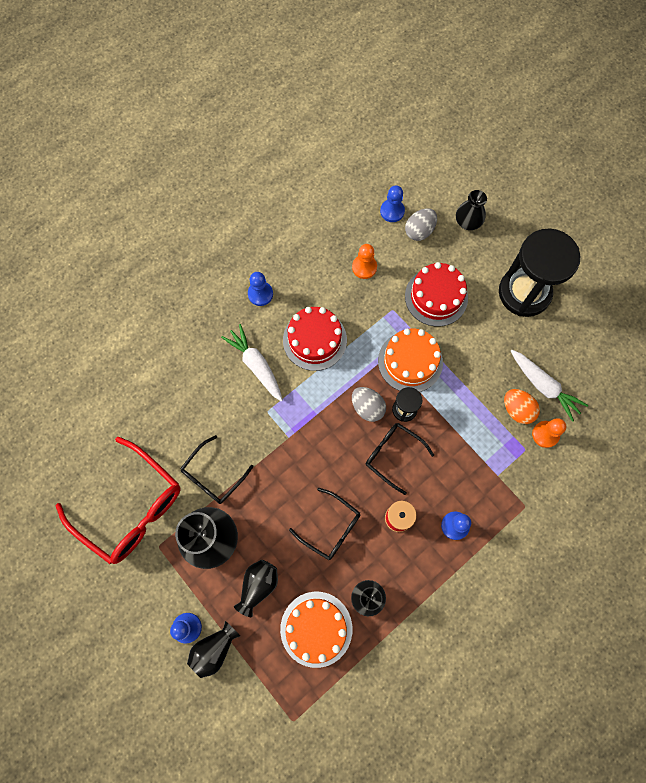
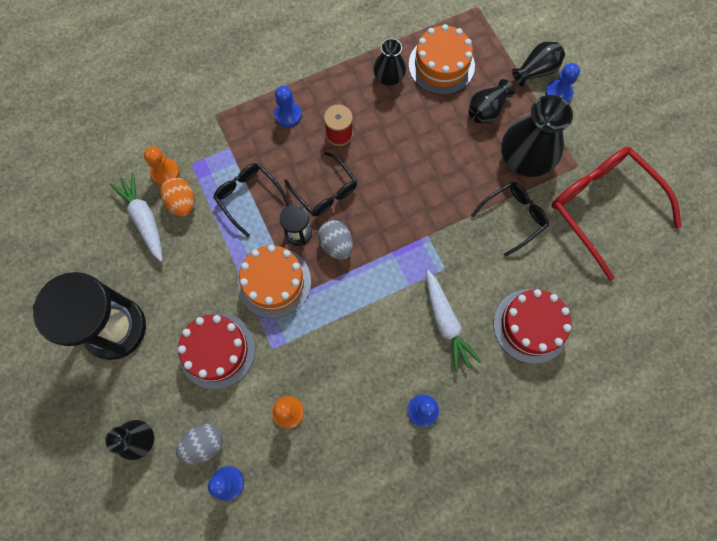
camera: 165 degrees left, 0 degrees up
red cake [283,307,347,371] -> red cake moved to [494,289,571,364]
black glasses [289,488,360,560] -> black glasses moved to [213,163,290,237]

